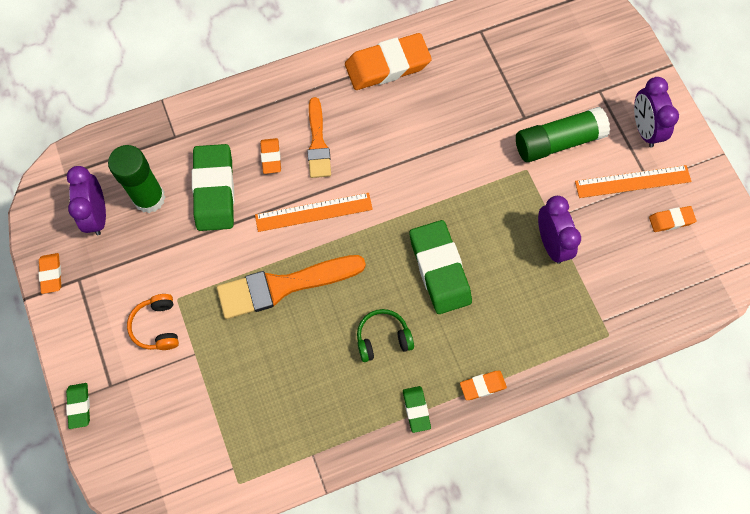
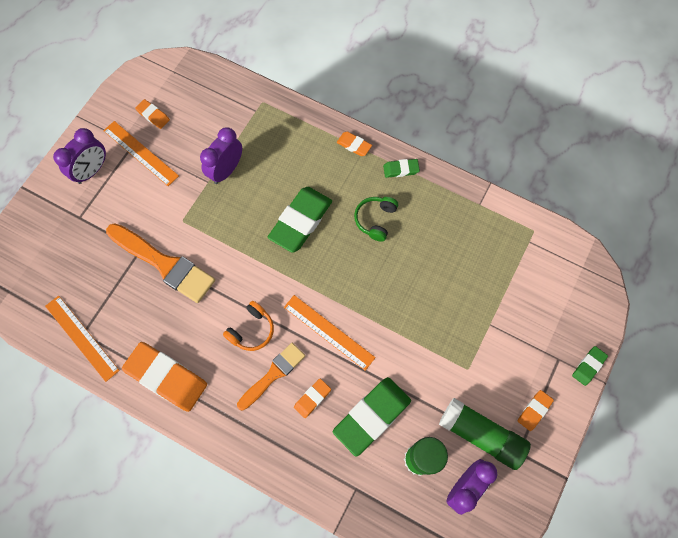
camera: 130 degrees left, 0 degrees up
orange eraser [39,253,61,294] -> orange eraser moved to [517,390,554,431]
orange headphones [127,294,179,350] -> orange headphones moved to [223,301,274,351]
orange brush [217,255,366,319] -> orange brush moved to [106,223,215,303]
green headphones [357,309,414,362] -> green headphones turned 75 degrees clockwise [354,197,398,242]
green eraser [403,386,431,433] -> green eraser turned 45 degrees clockwise [383,159,420,178]
green glue stick [516,107,610,162] -> green glue stick moved to [439,398,531,470]
none -> orange ruler [45,296,120,382]

